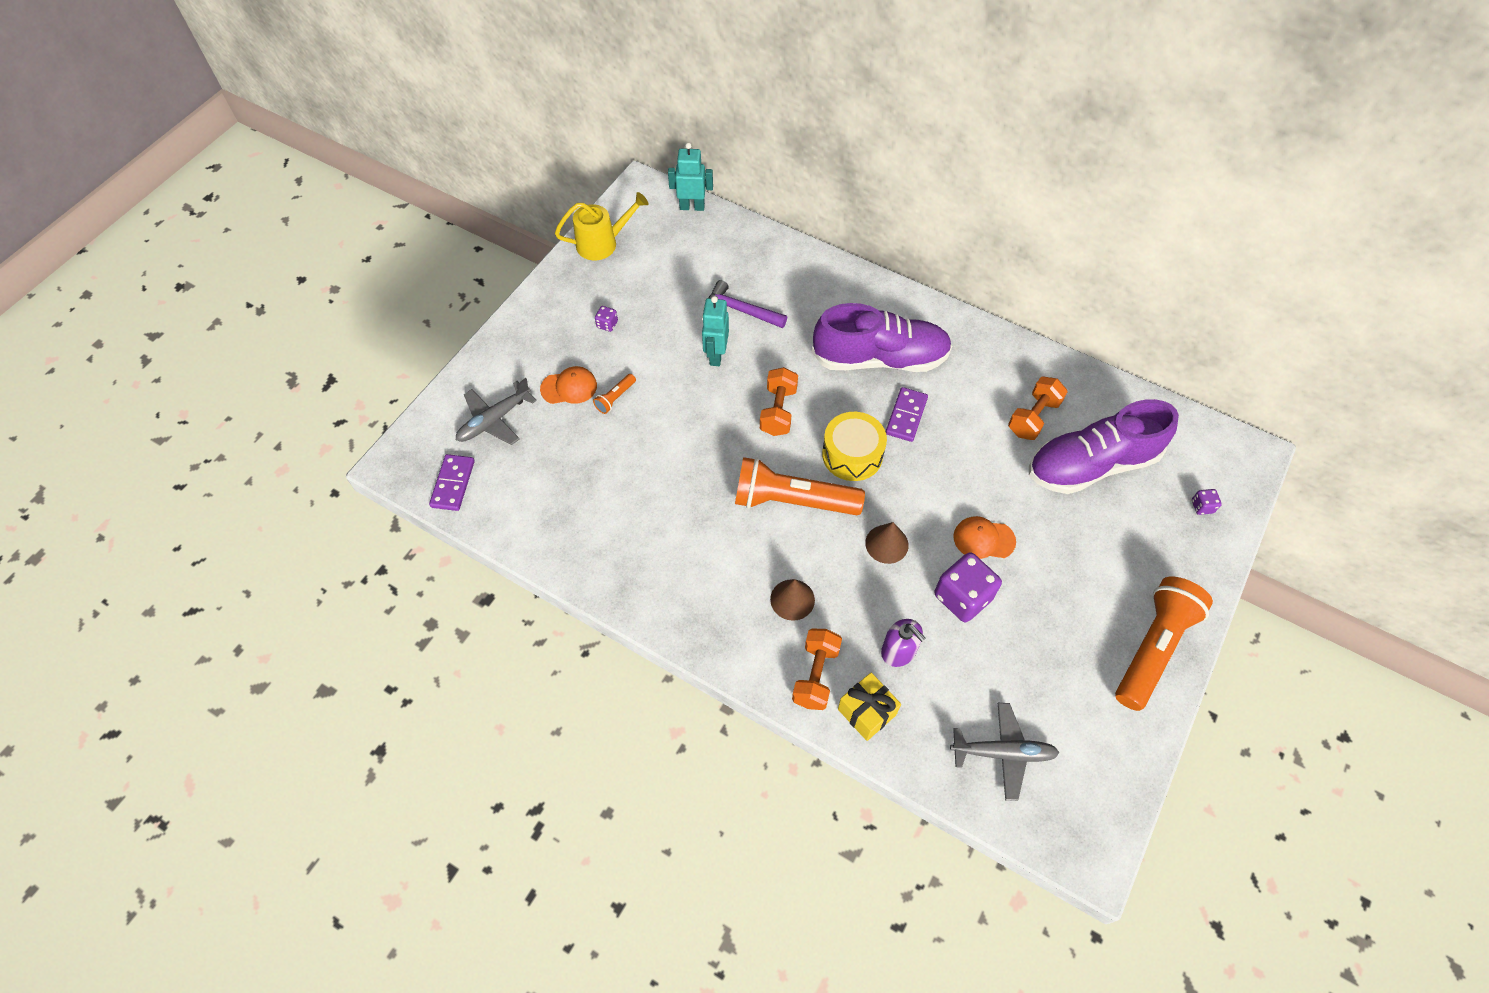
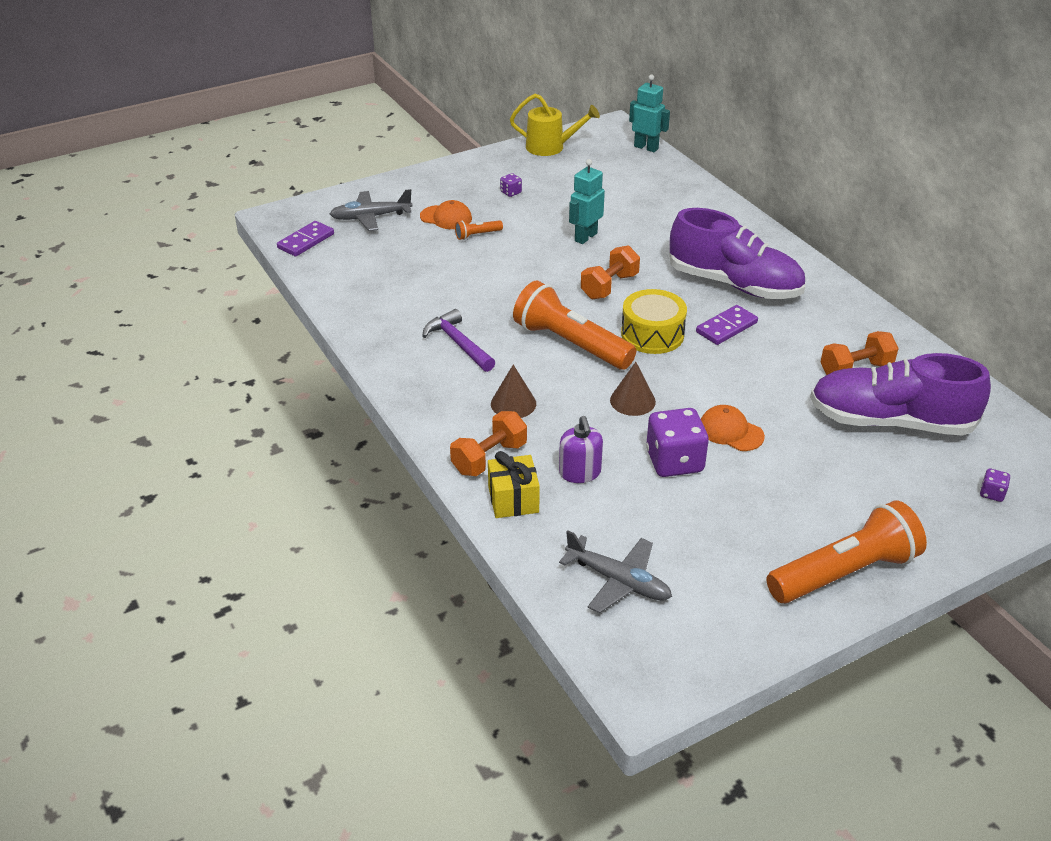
camera: 30 degrees right, 20 degrees down
purple hammer [709,280,787,328] -> purple hammer moved to [422,309,495,372]

